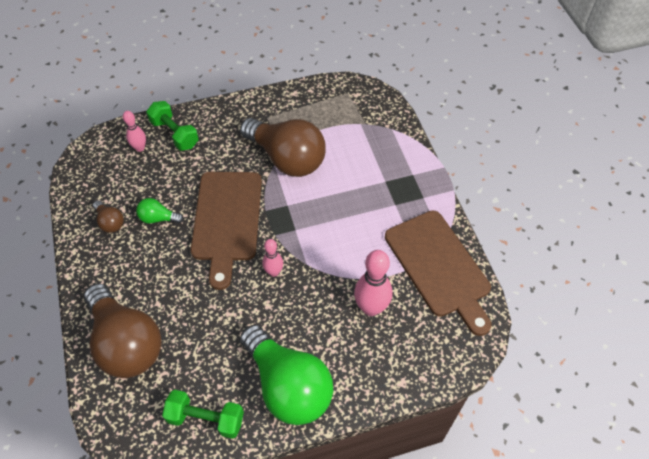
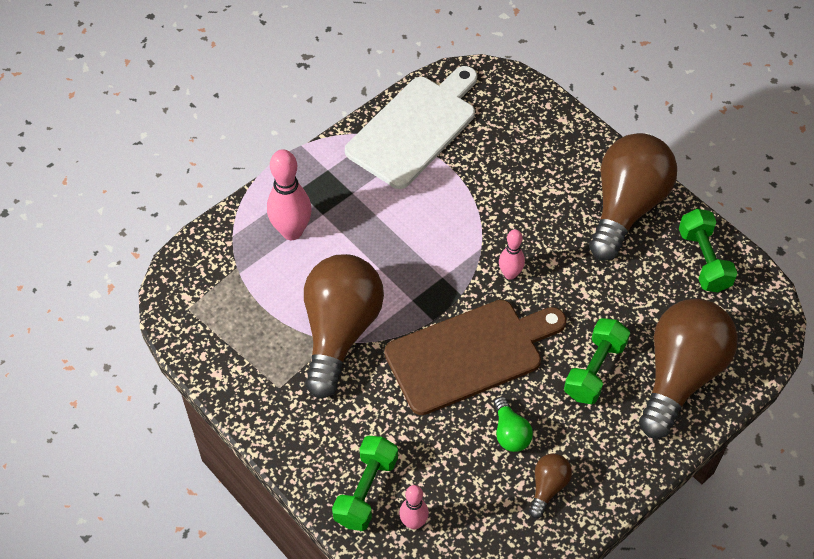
camera: 115 degrees left, 0 degrees up
green light bulb [240,325,333,425] -> brown light bulb [589,133,677,261]
pink bowling pin [354,250,392,316] -> pink bowling pin moved to [267,149,312,240]
brown cutting board [385,210,491,336] -> white cutting board [345,66,477,189]
none -> green dumbbell [564,318,630,404]

